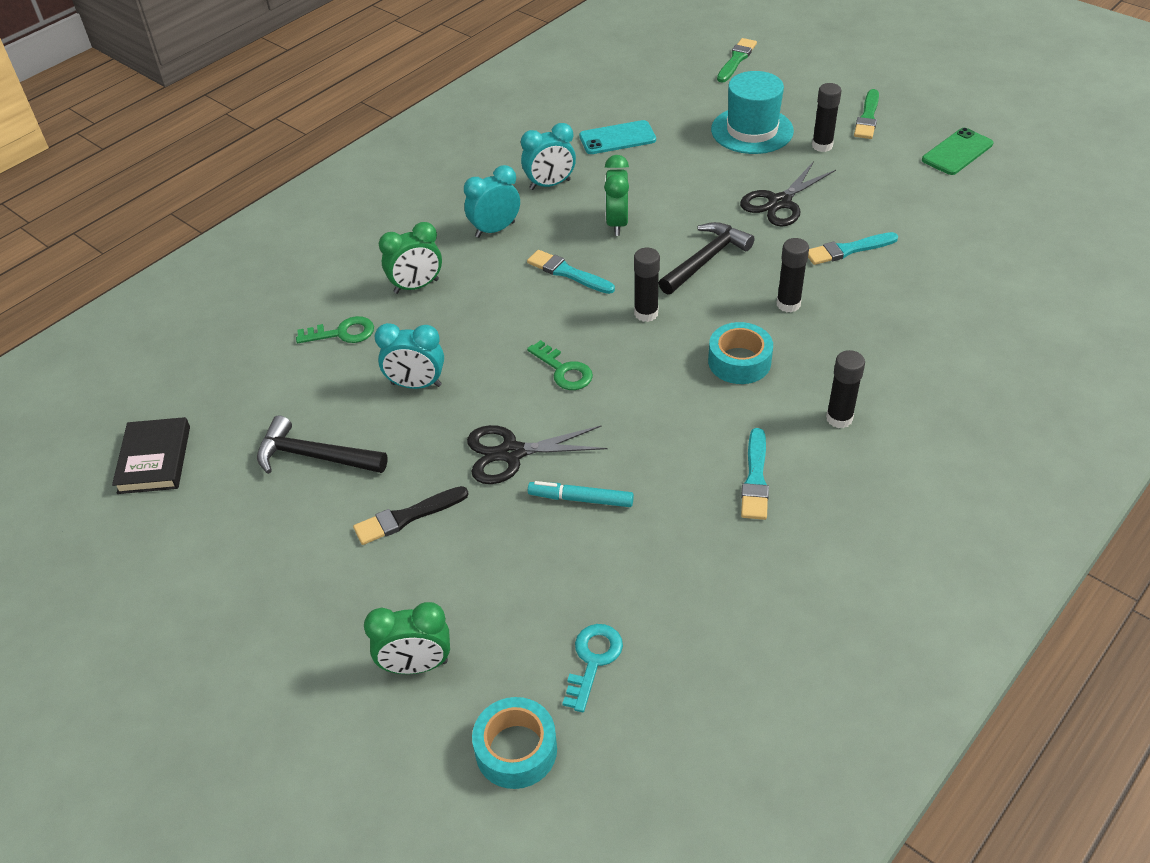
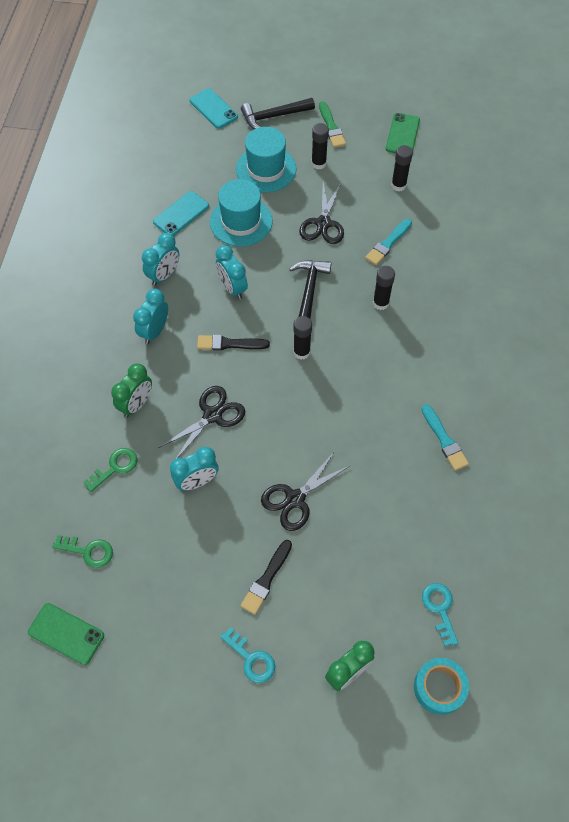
camera: 35 degrees left, 15 degrees up
black book [112,417,190,494] -> green phone [28,603,104,665]
black hammer [257,415,388,474] -> black hammer moved to [241,98,315,129]
turquoise brush [527,250,615,294] -> black brush [197,335,270,351]
green key [527,340,593,390] -> green key moved to [52,535,113,568]
turquoise marker [528,481,634,507] -> none
green clock [604,155,629,236] -> turquoise clock [216,245,248,299]
turquoise tape [708,322,773,384] -> none
green brush [717,38,757,82] -> turquoise phone [189,88,238,129]
black glue stick [826,350,865,428] -> black glue stick moved to [391,145,413,191]
none -> black scissors [158,386,245,459]
none -> turquoise hat [210,179,273,247]
none -> turquoise key [220,627,275,683]

